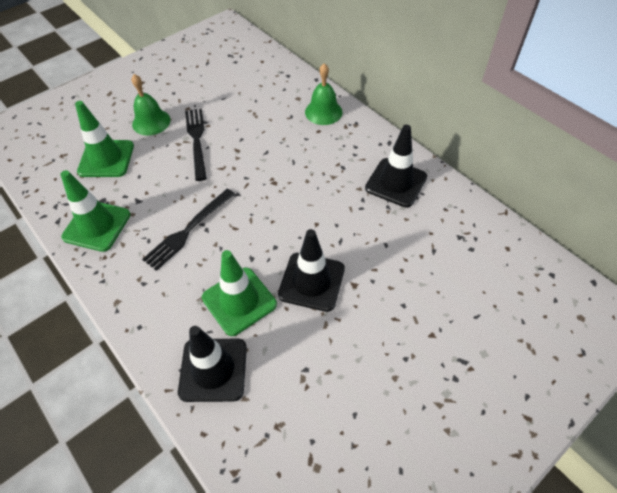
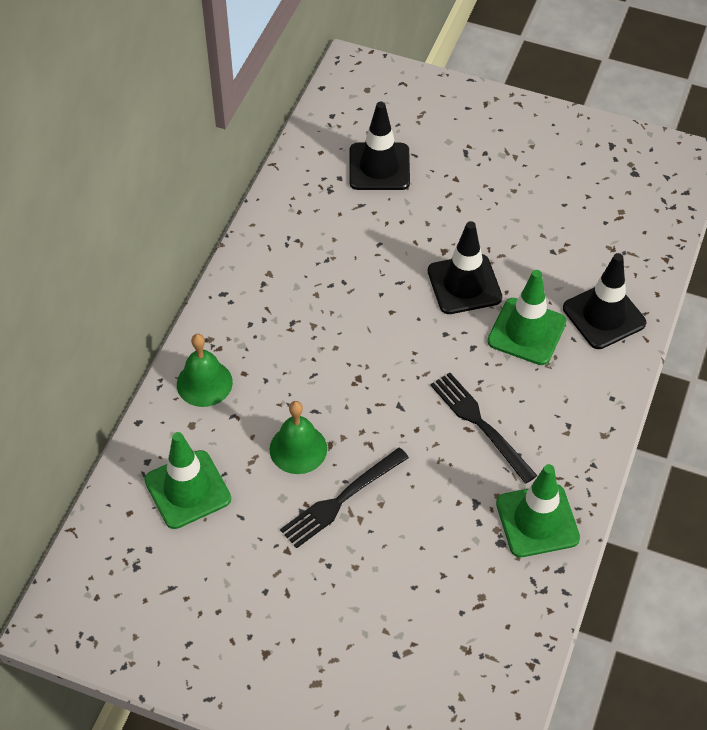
camera: 120 degrees left, 0 degrees up
green traffic cone [75,101,134,177] -> green traffic cone moved to [144,432,231,529]
green bell [131,74,170,136] -> green bell moved to [270,401,327,474]
black fork [142,188,235,271] -> black fork turned 135 degrees counterclockwise [430,373,538,484]
black traffic cone [365,125,427,207] -> black traffic cone moved to [349,102,410,190]

